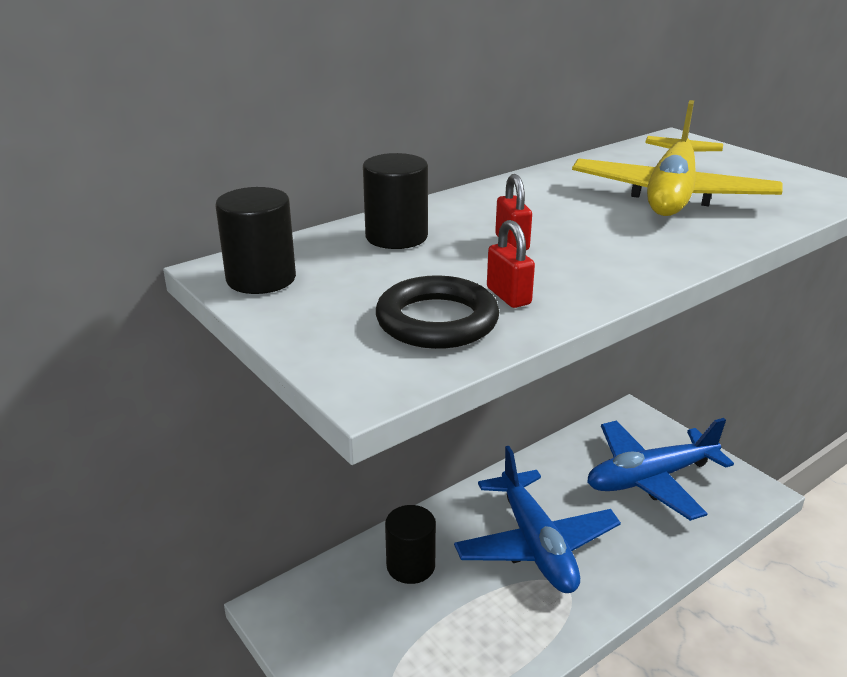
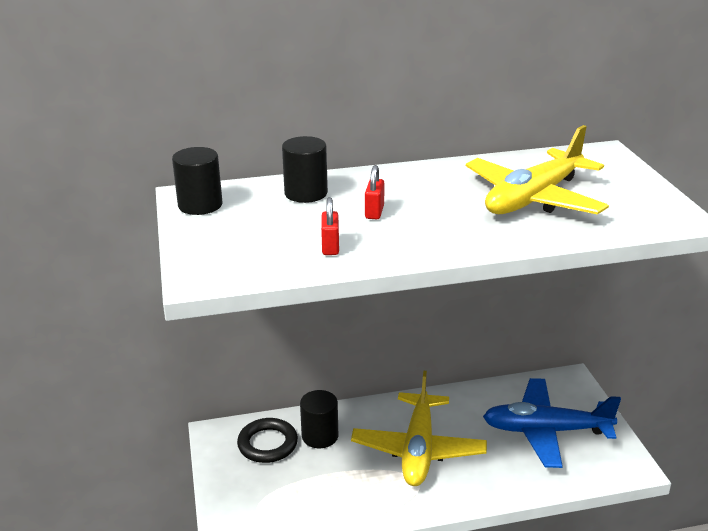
camera: 25 degrees right, 0 degrees up
black ring [376,275,499,349] -> black ring moved to [237,418,298,463]
blue plane [454,446,621,593] -> yellow plane [351,371,487,486]

